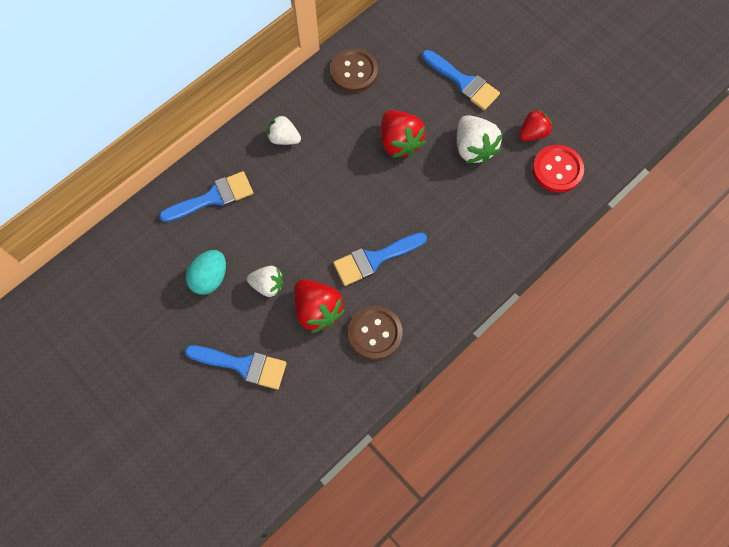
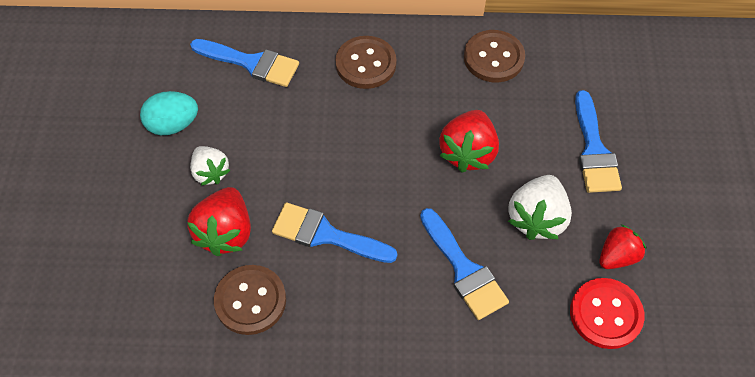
camera: 45 degrees right, 10 degrees down
blue brush [185,345,287,390] -> blue brush moved to [420,208,509,320]
white strawberry [267,114,301,145] -> brown button [335,36,397,89]
red strawberry [519,109,552,141] -> red strawberry turned 45 degrees counterclockwise [599,224,646,269]

